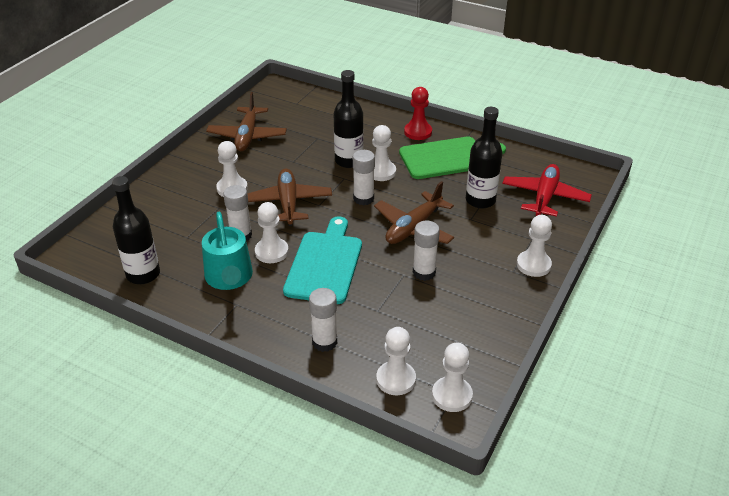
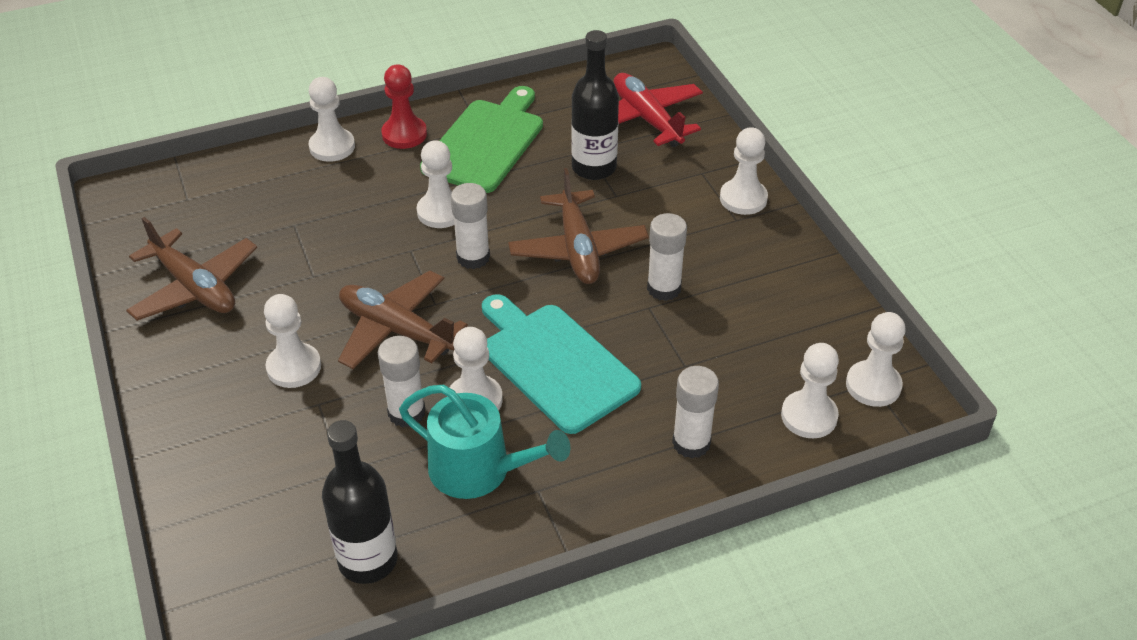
camera: 50 degrees left, 5 degrees up
black bottle [334,70,364,168] -> none
none -> white pawn [309,77,355,162]

